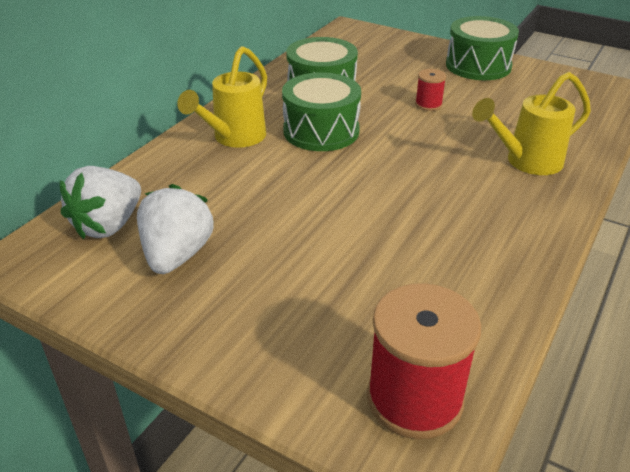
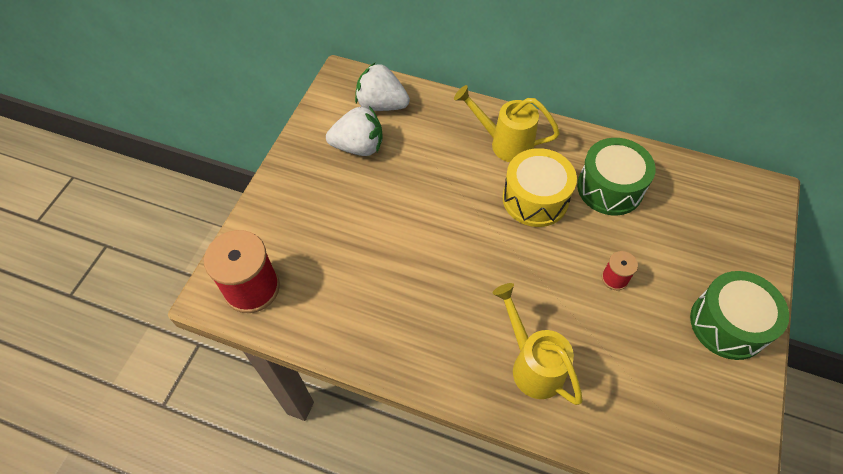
camera: 80 degrees right, 20 degrees up
green drum [282,72,361,151] -> yellow drum [502,148,577,227]

